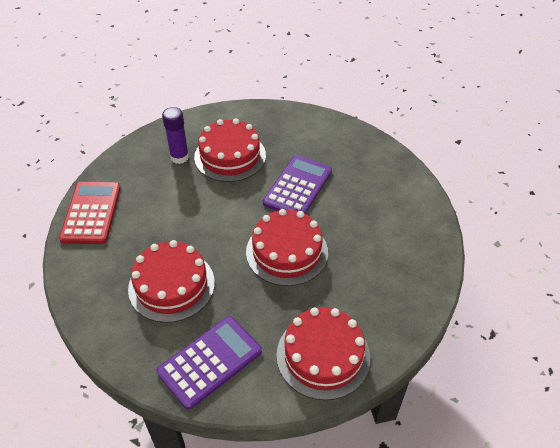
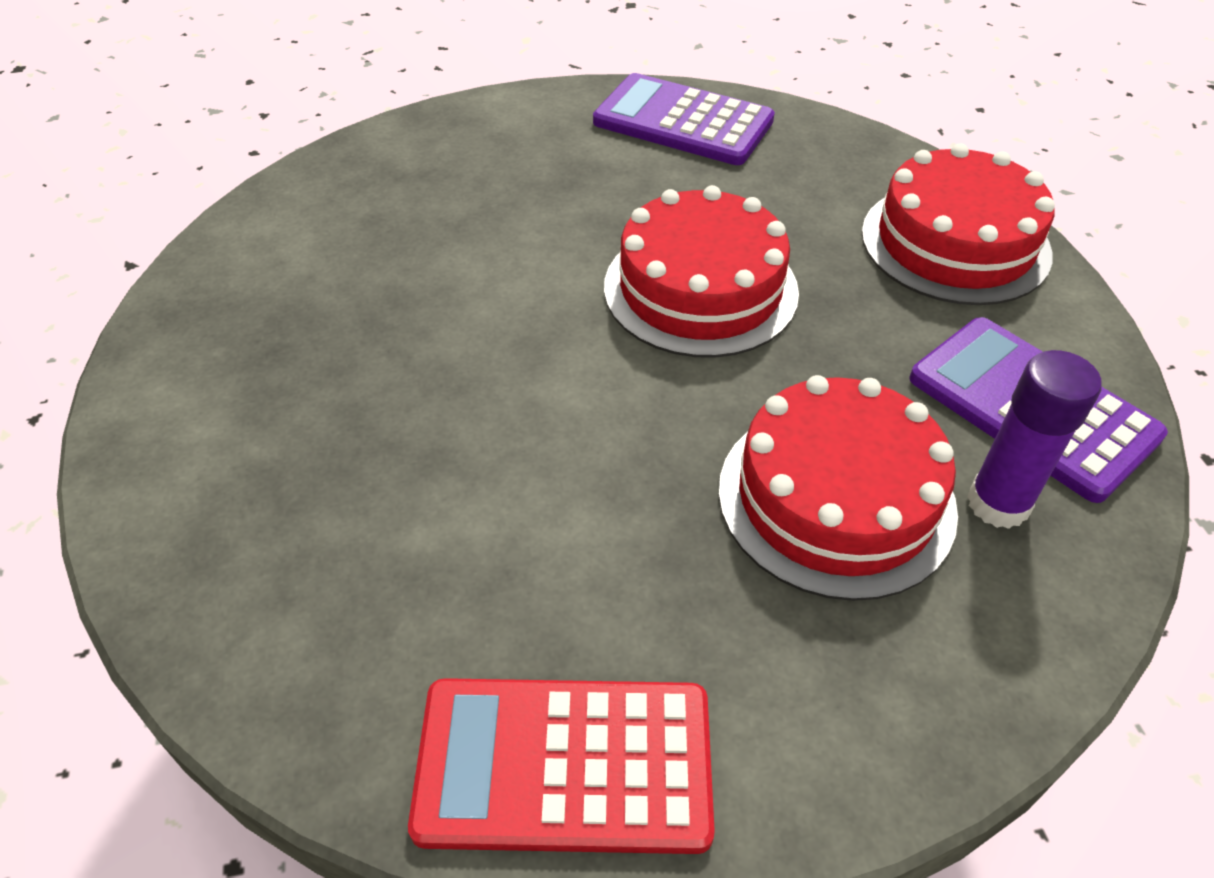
camera: 90 degrees left, 0 degrees up
purple glue stick [162,107,189,164] -> purple glue stick moved to [967,350,1102,529]
red cake [194,119,266,182] -> none
purple calculator [263,155,332,214] -> purple calculator moved to [593,73,775,165]

